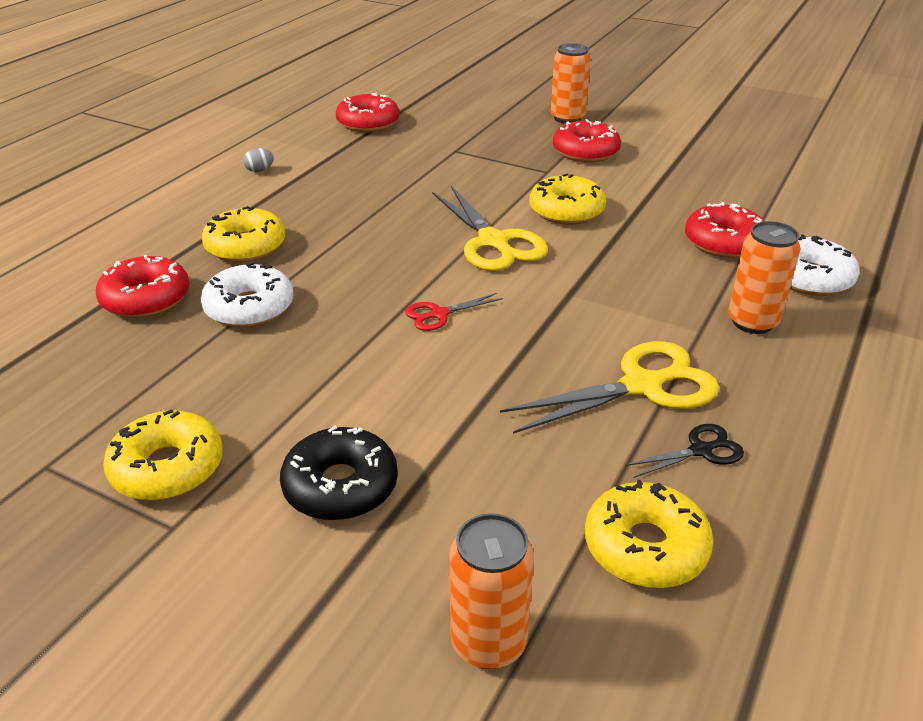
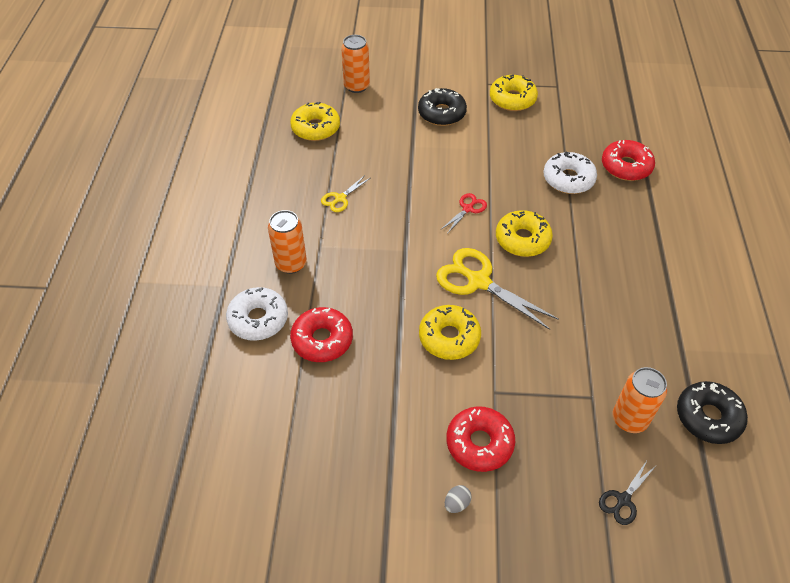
camera: 155 degrees right, 15 degrees up
yellow donut [202,206,285,262] -> yellow donut moved to [496,210,553,257]
grey egg [243,148,274,172] -> grey egg moved to [445,485,472,513]
red donut [336,93,399,132] -> black donut [677,381,748,444]
yellow scissors [500,341,719,434] -> yellow scissors [321,175,370,212], size x0.51
orange can [551,43,591,124] -> orange can moved to [612,367,667,433]
black scissors [625,424,744,478] -> black scissors moved to [599,459,656,525]

